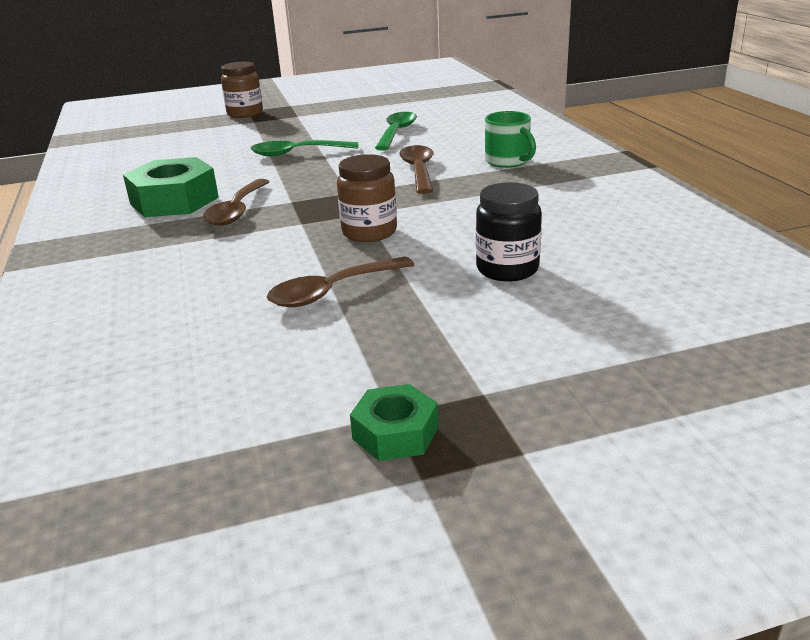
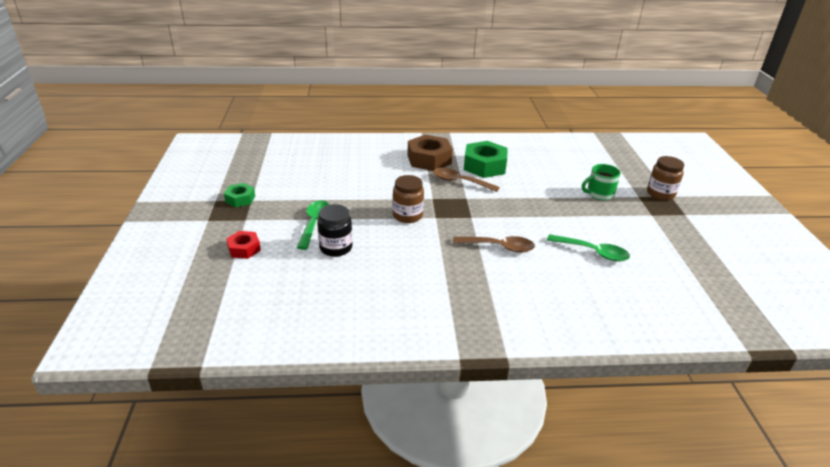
camera: 100 degrees right, 5 degrees up
green spoon [250,140,358,156] -> green spoon moved to [297,200,330,250]
brown spoon [267,257,414,307] -> none
green mug [485,111,536,168] -> green mug moved to [582,164,621,200]
none -> red nut [226,231,261,259]
none -> brown nut [407,135,453,171]

